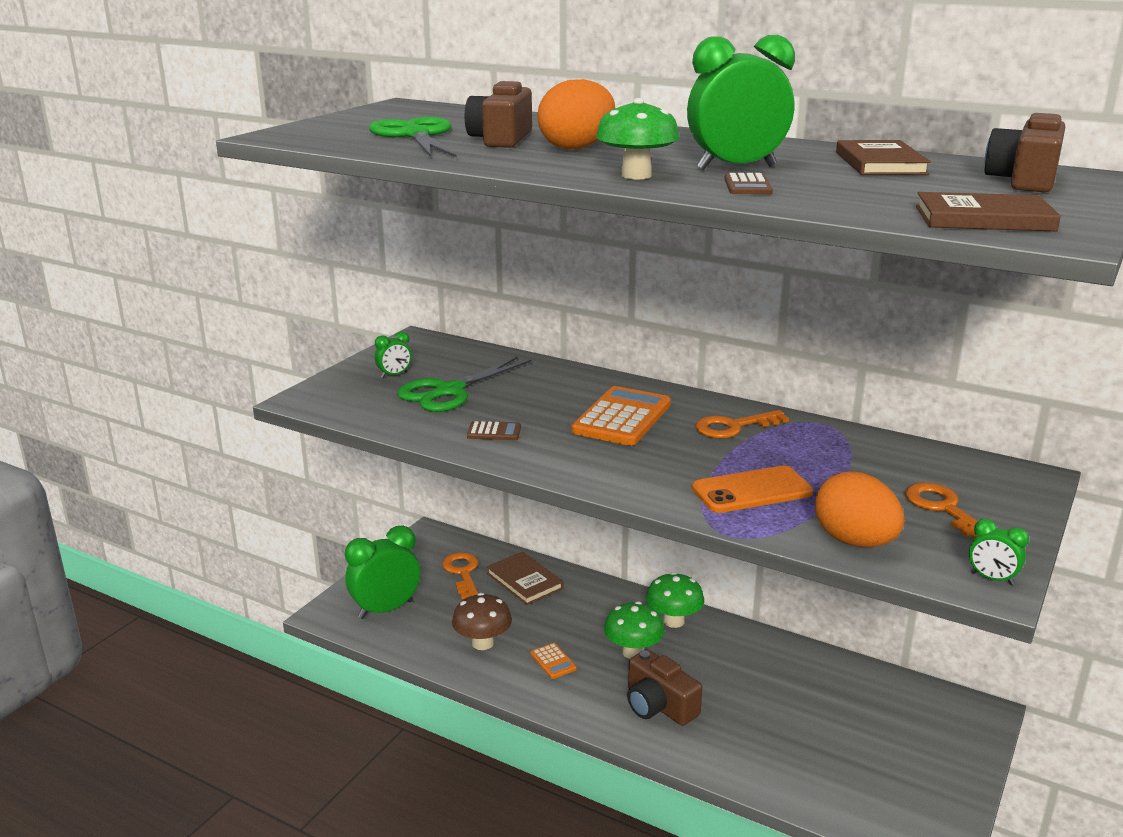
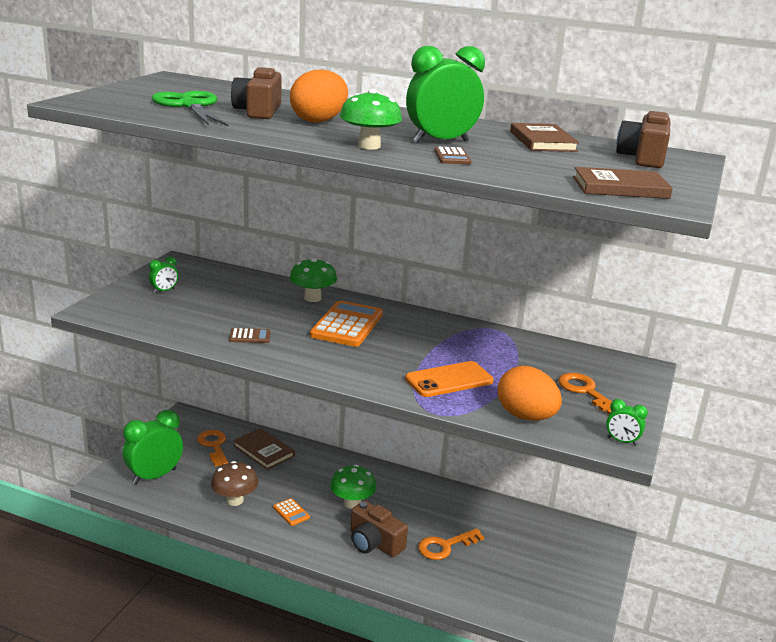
camera: 10 degrees left, 0 degrees up
green scissors [397,356,531,412] -> none
green mushroom [646,572,704,628] -> green mushroom moved to [290,258,337,302]
orange key [696,410,789,439] -> orange key moved to [418,528,484,560]

